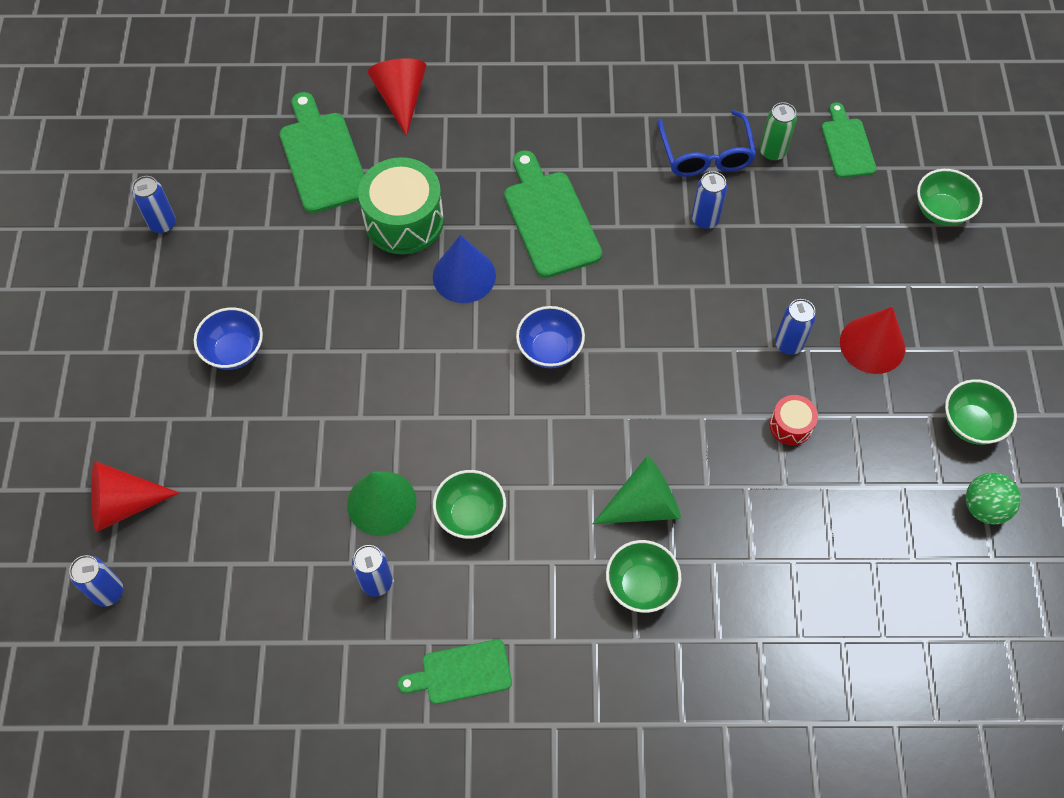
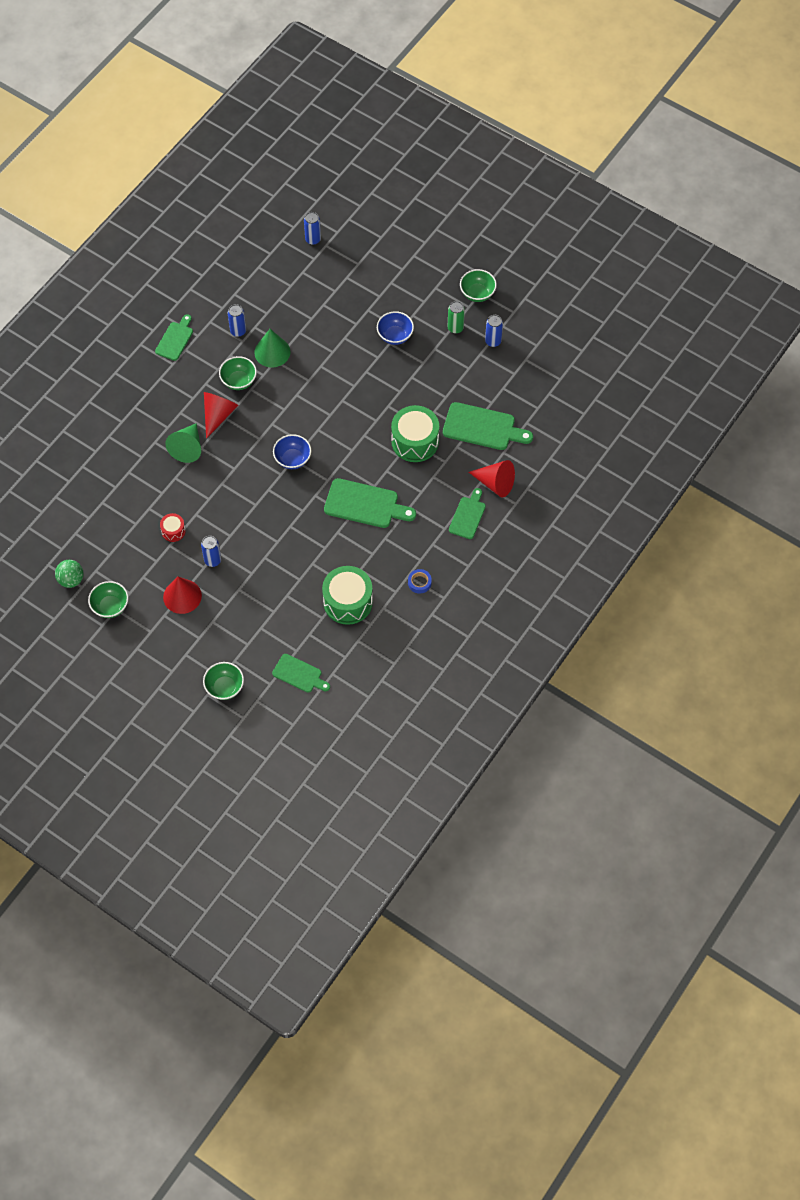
camera: 125 degrees right, 0 degrees up
red cone [91,461,179,532] -> red cone moved to [204,392,238,439]
blue cone [433,235,496,303] -> none
green bowl [606,540,681,613] -> green bowl moved to [460,269,497,302]
blue glasses [658,110,756,177] -> green drum [322,566,373,625]
blue can [692,171,727,229] -> none
green can [760,102,797,161] -> green can moved to [448,301,465,334]
none -> blue tape [408,569,432,594]
none -> green cutting board [449,488,486,539]

